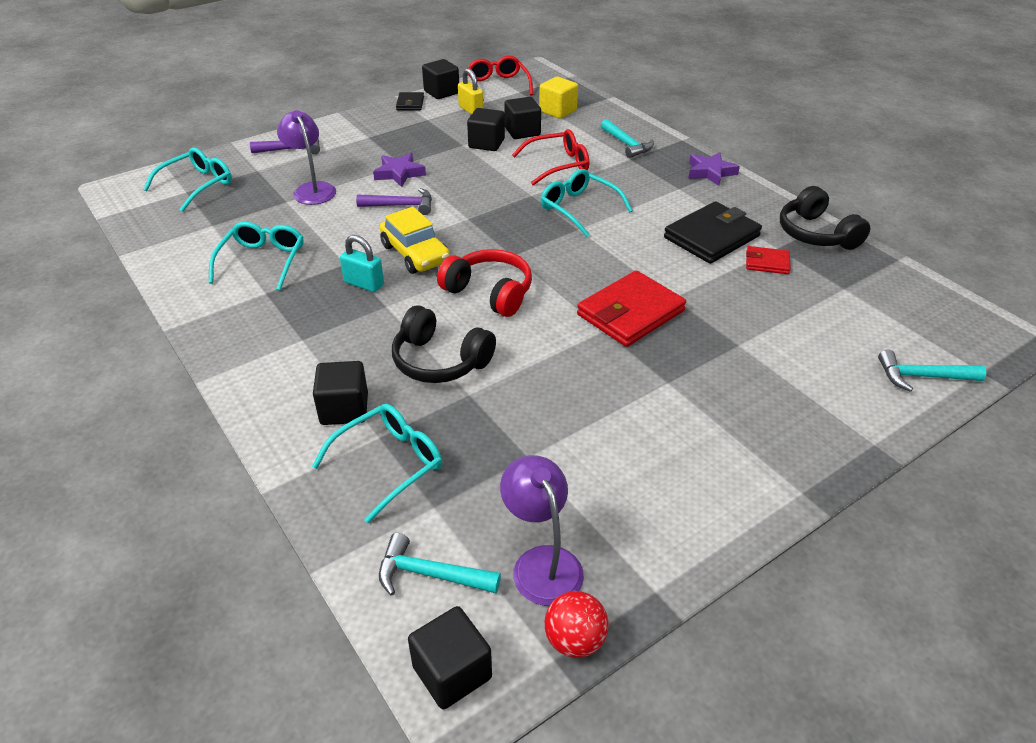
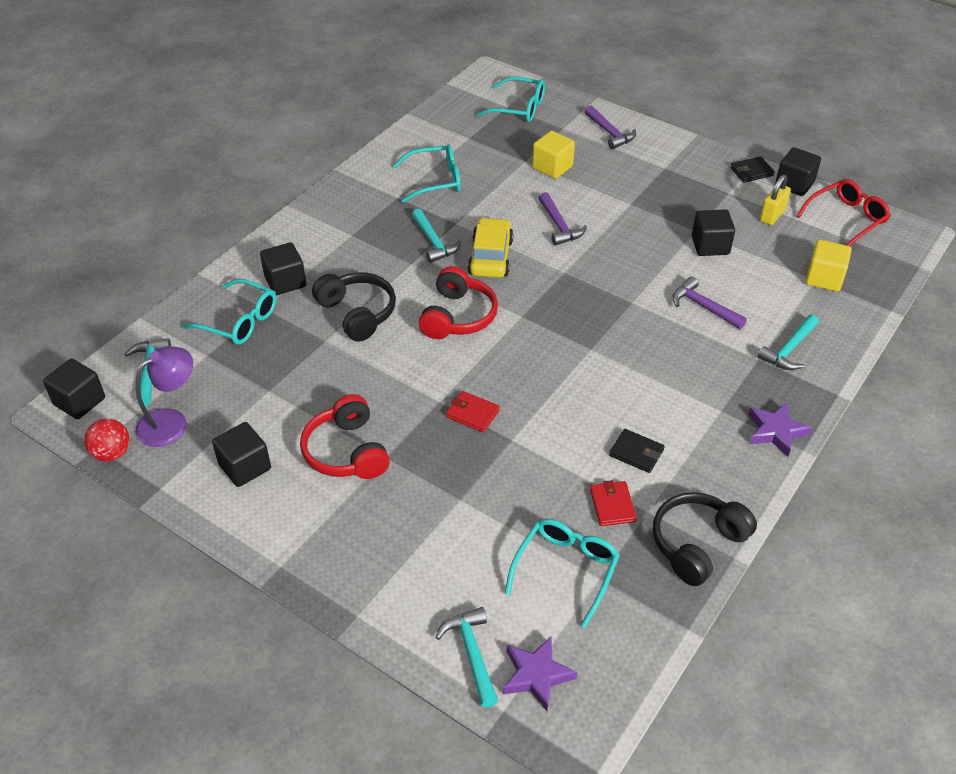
camera: 70 degrees right, 5 degrees up
purple lamp [277,110,336,205] -> yellow cube [532,131,575,179]
turquoise padlock [340,235,384,292] -> turquoise hammer [412,209,462,263]
purple star [373,153,426,187] -> purple star moved to [503,637,577,711]
yellow car [380,207,450,274] -> yellow car turned 150 degrees clockwise [468,218,514,278]
black headphones [392,305,496,383] -> black headphones turned 135 degrees clockwise [312,272,396,342]
black cube [504,97,541,139] -> black cube moved to [212,422,271,487]
red glasses [512,129,589,185] -> purple hammer [672,276,747,329]
turquoise glasses [541,169,633,237] -> turquoise glasses moved to [505,519,620,628]
red wallet [577,270,686,347] -> red wallet [446,391,500,432], size x0.52
black wallet [664,201,762,264] -> black wallet [609,429,665,473], size x0.52
none -> red headphones [300,394,390,479]

